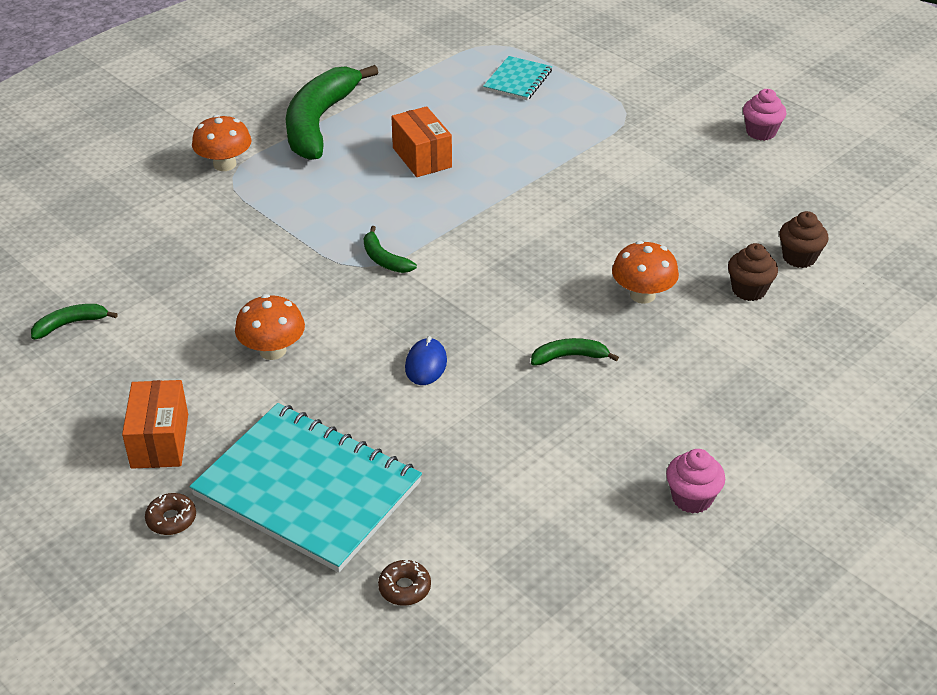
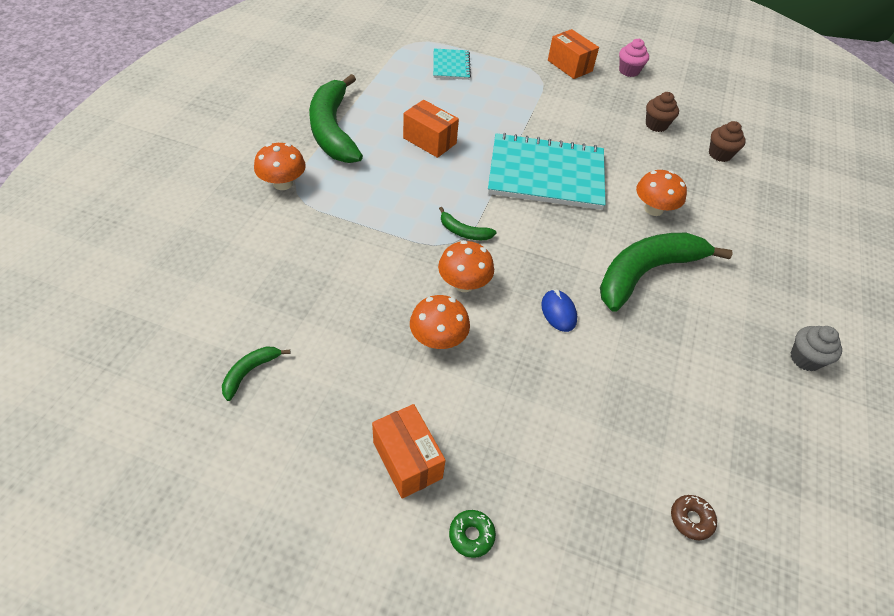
camera: 30 degrees left, 10 degrees up
brown donut [145,493,196,535] -> green donut [449,510,496,558]
turquoise notebook [189,403,422,573] -> turquoise notebook moved to [488,133,606,210]
green banana [531,338,619,366] -> green banana [600,233,733,312], size x2.35
pink cupcake [666,449,725,514] -> grey cupcake [791,326,842,372]
brown cupcake [728,243,778,301] -> brown cupcake moved to [646,92,679,132]
none -> orange mushroom [438,240,494,292]
none -> orange box [548,29,599,79]

